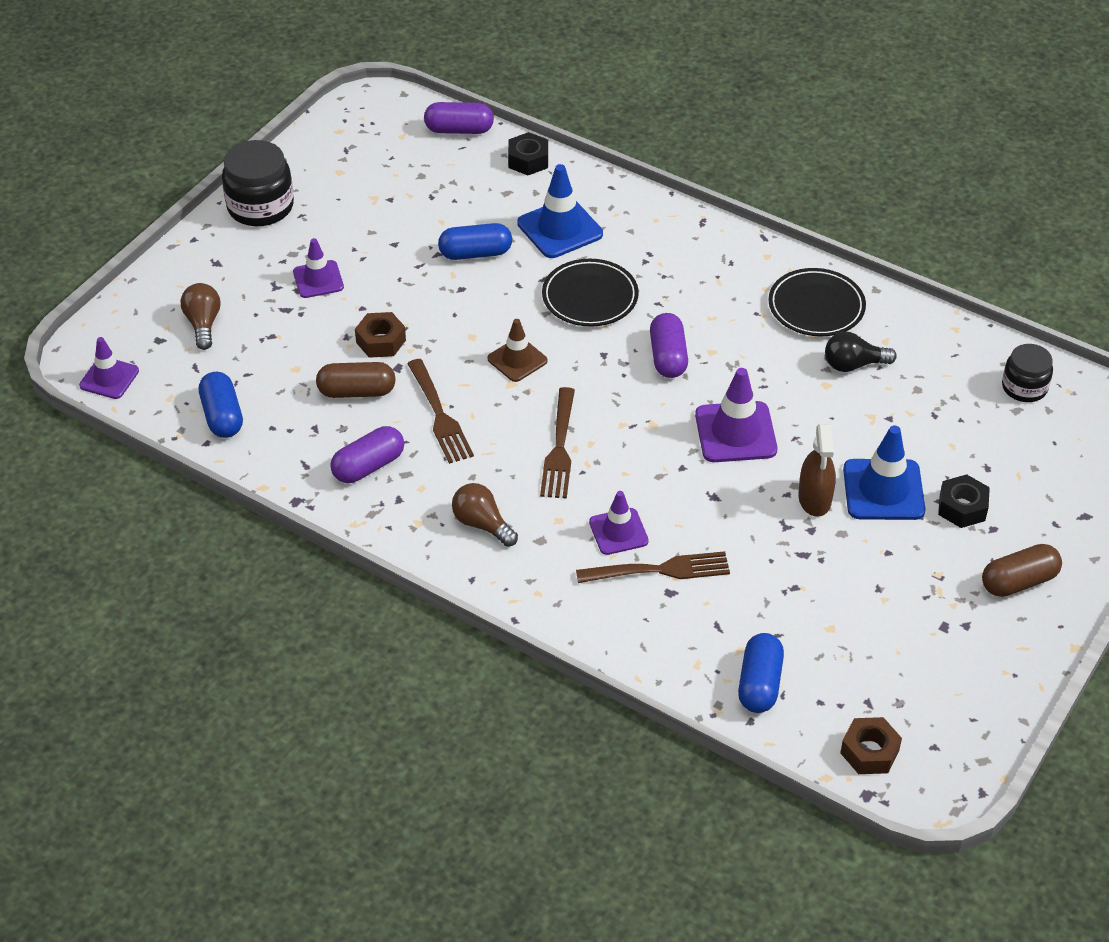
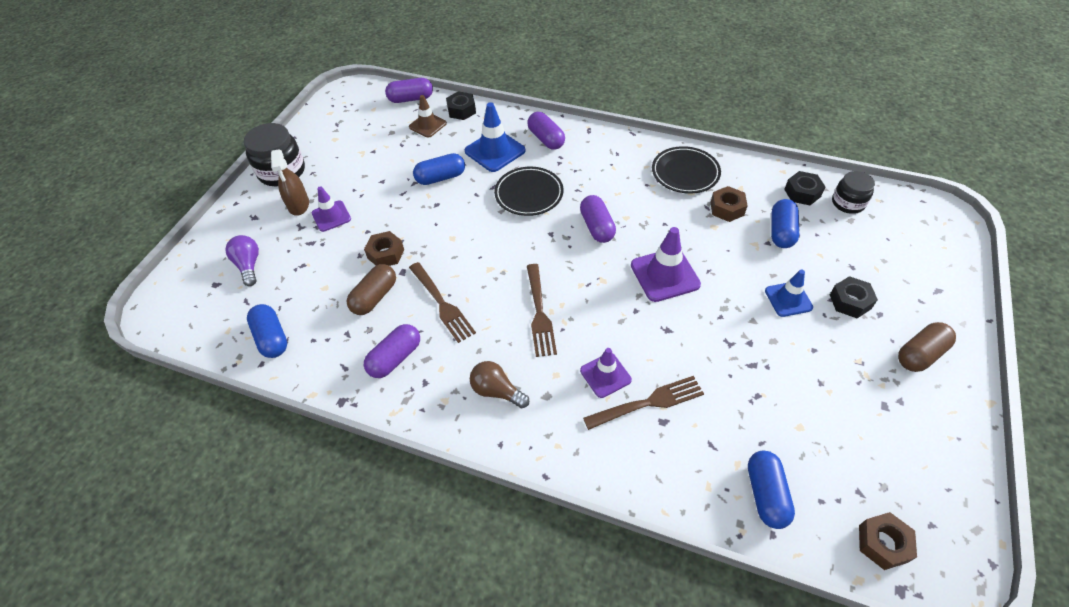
camera: 10 degrees left, 5 degrees up
purple traffic cone [79,337,139,399] -> none
brown light bulb [181,283,221,350] -> purple light bulb [225,235,259,286]
brown capsule [316,362,396,398] -> brown capsule turned 45 degrees counterclockwise [347,264,396,315]
brown traffic cone [487,319,548,382] -> brown traffic cone moved to [409,95,447,138]
brown spray bottle [798,424,836,517] -> brown spray bottle moved to [271,149,309,216]
black light bulb [825,332,897,372] -> brown nut [711,186,748,222]
blue traffic cone [843,426,925,520] -> blue traffic cone [765,270,813,317], size x0.65
none -> purple capsule [527,112,565,150]
none -> blue capsule [771,199,799,248]
none -> black nut [784,171,825,205]

